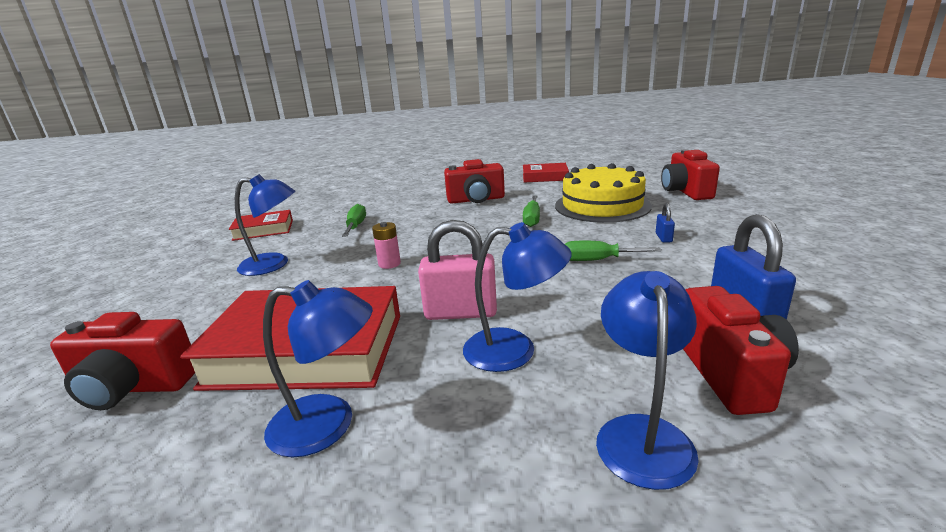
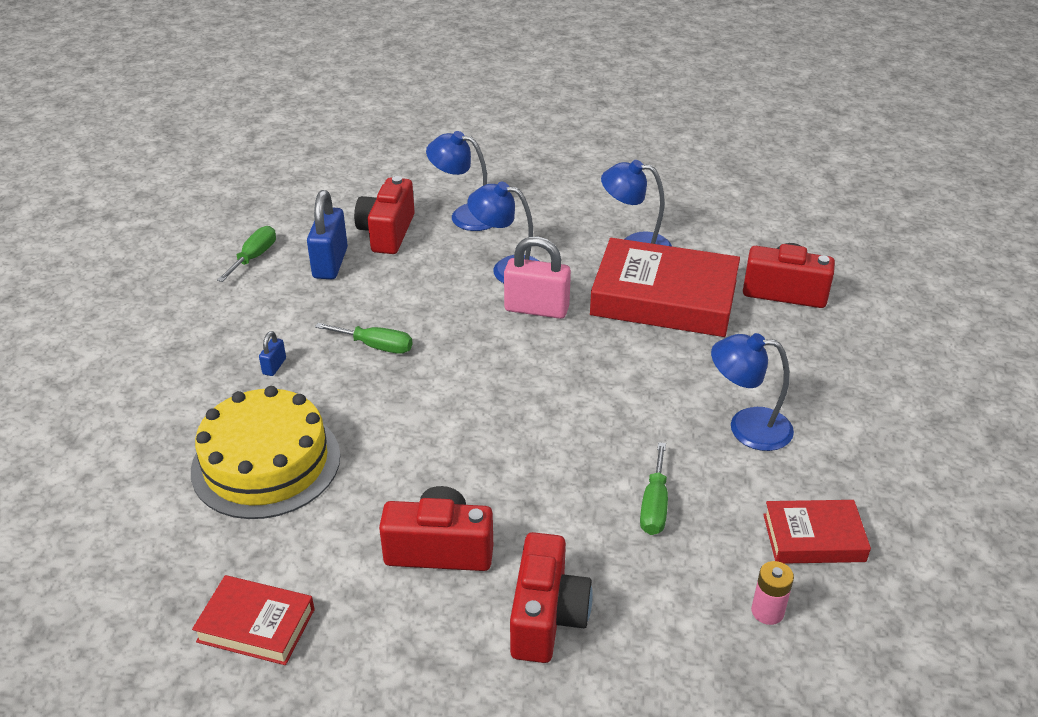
camera: 170 degrees left, 15 degrees up
pink battery [372,222,401,269] -> pink battery moved to [751,561,794,625]
green screwdriver [523,196,540,227] -> green screwdriver moved to [217,226,276,282]
blue lamp [596,271,699,490] -> blue lamp turned 90 degrees clockwise [426,131,492,231]
red camera [661,149,720,200] -> red camera moved to [510,532,593,663]

